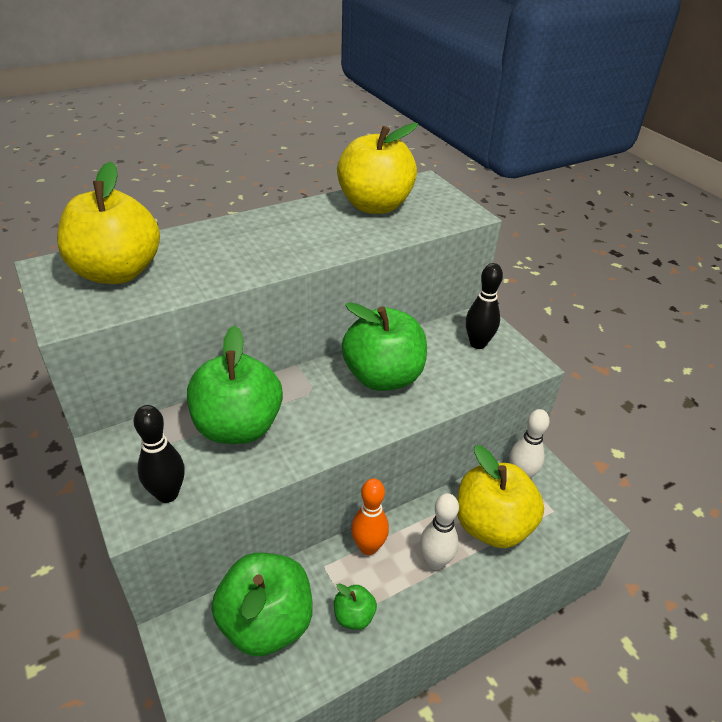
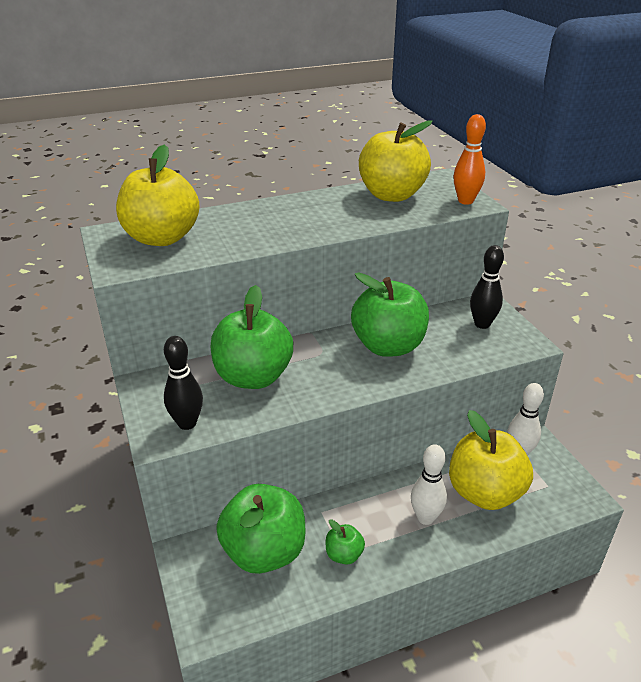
camera: 10 degrees right, 5 degrees down
orange bowling pin [351,478,389,555] -> orange bowling pin moved to [454,114,486,205]

